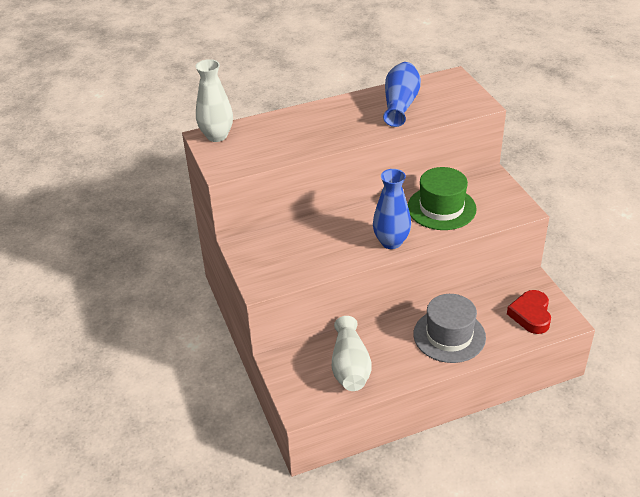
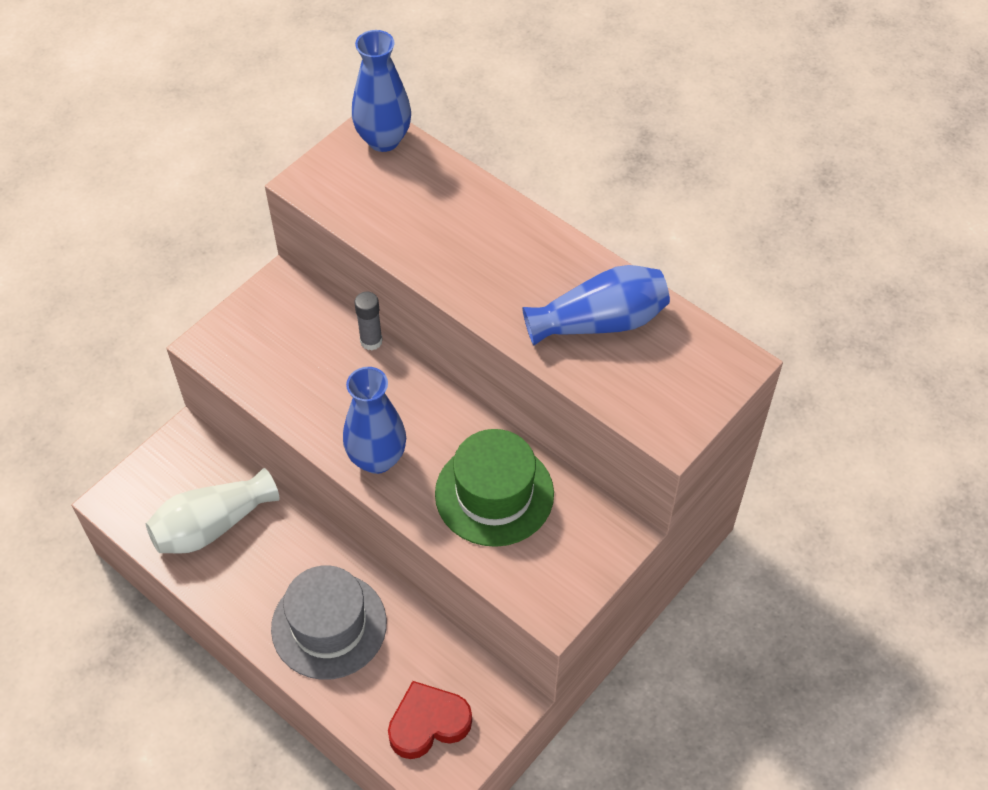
camera: 60 degrees right, 15 degrees up
white vase [195,59,233,142] -> blue vase [352,30,411,152]
none -> grey glue stick [354,292,383,350]

